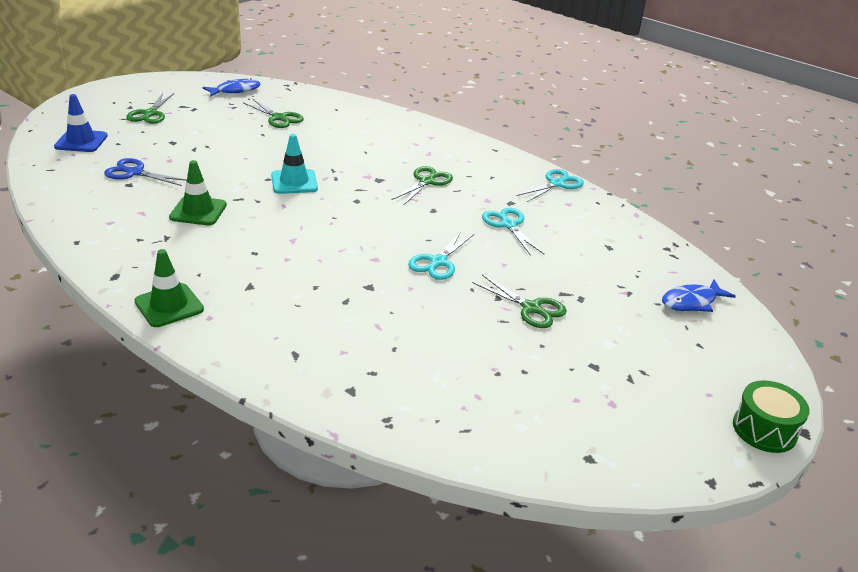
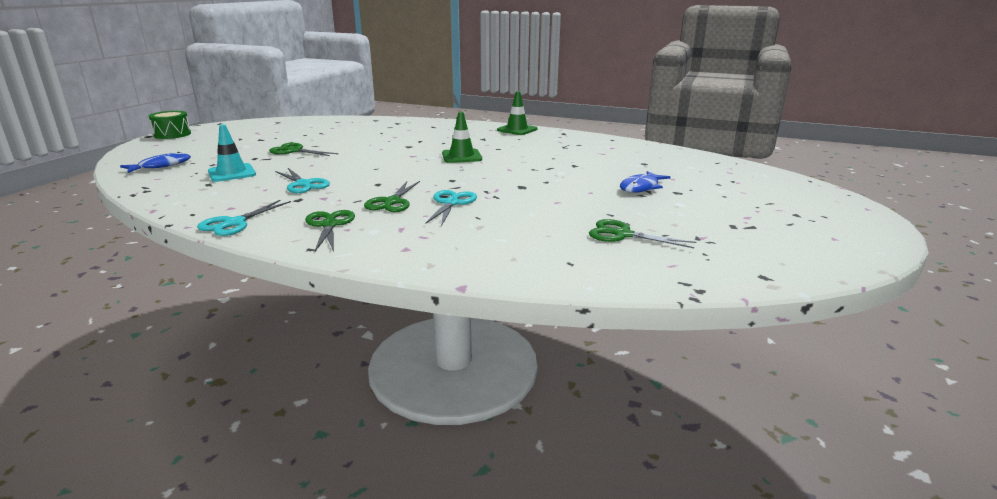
camera: 165 degrees right, 10 degrees down
blue traffic cone [54,94,108,152] -> none
blue scissors [104,158,187,186] -> none
green scissors [126,93,174,124] -> green scissors moved to [305,210,355,252]
green traffic cone [169,160,227,225] -> green traffic cone moved to [442,112,482,163]
blue fish [202,78,261,97] -> blue fish moved to [620,171,670,193]
turquoise traffic cone [271,134,318,194] -> turquoise traffic cone moved to [208,125,256,182]
turquoise scissors [408,231,474,280] -> turquoise scissors moved to [426,190,477,226]

